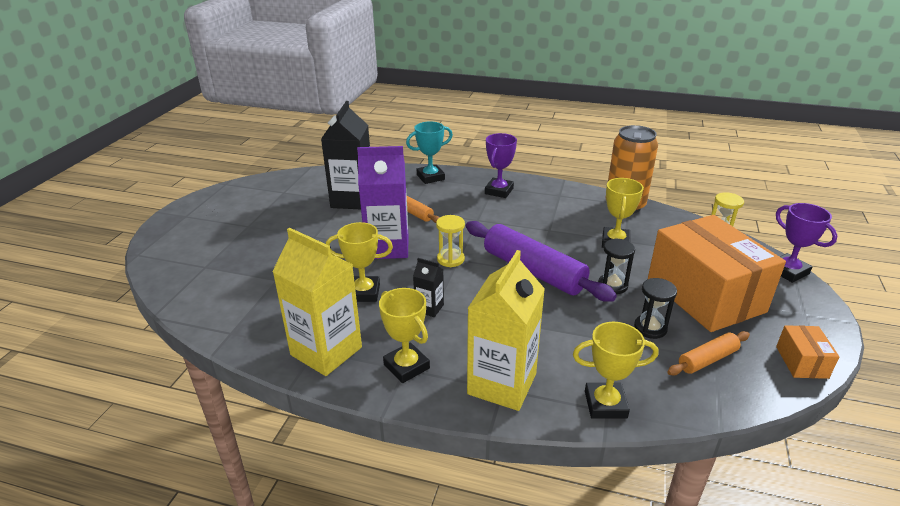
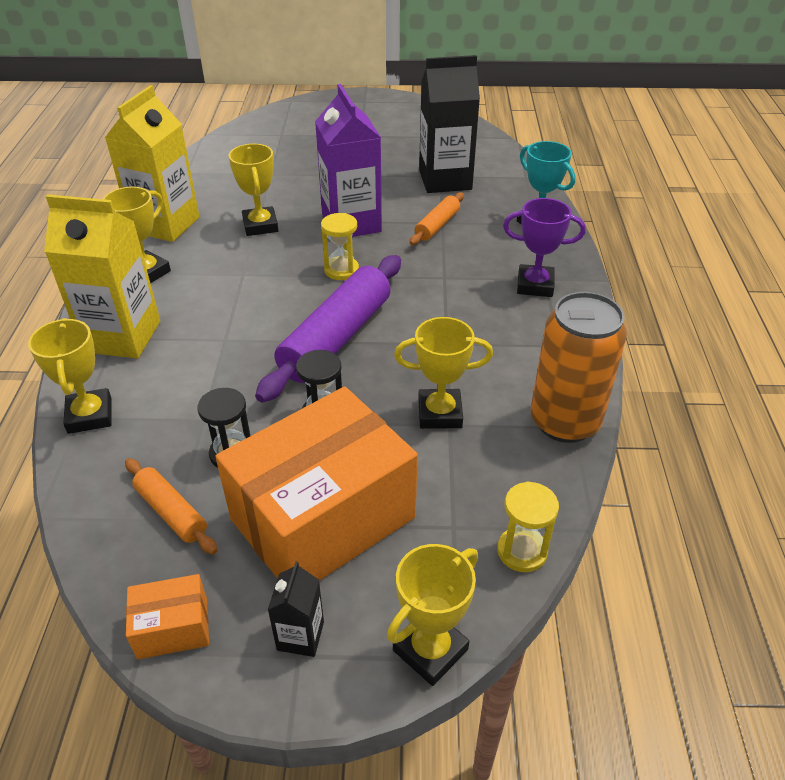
camera: 75 degrees right, 10 degrees up
black carton [413,258,444,317] -> black carton moved to [268,561,324,657]
purple trophy [776,203,838,283] -> yellow trophy [387,544,478,686]

